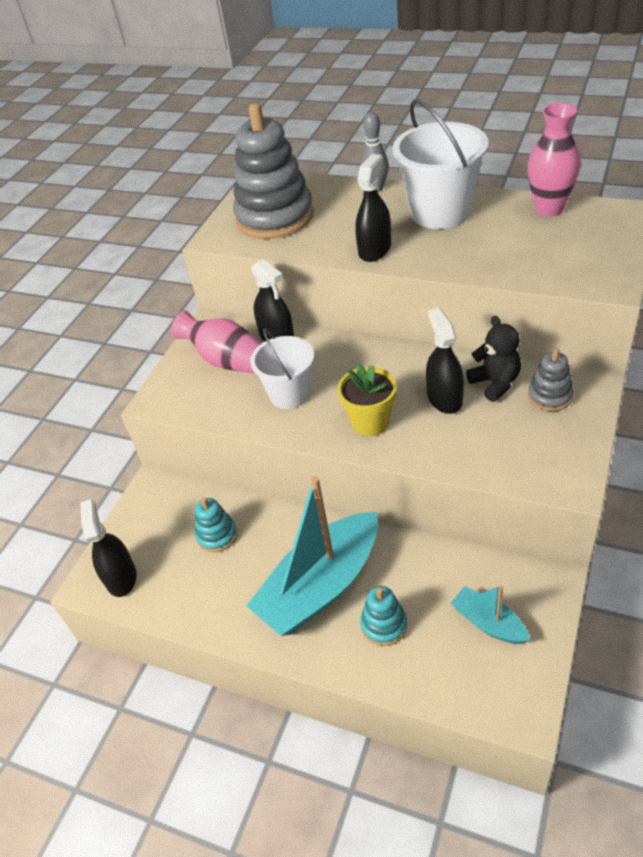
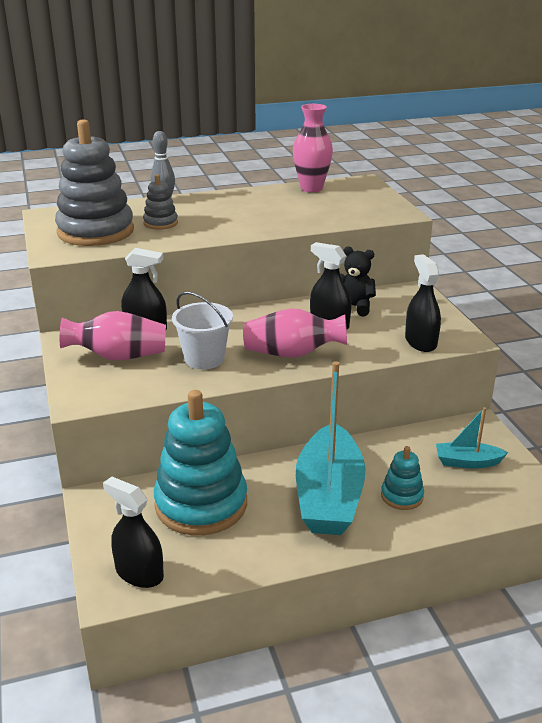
camera: 45 degrees left, 15 degrees down
turquoise stacking toy [195,497,237,552] -> turquoise stacking toy [154,390,247,536], size x2.16
yellow flower pot [337,363,397,436] -> pink vase [243,308,347,358]
black spray bottle [355,154,391,262] -> black spray bottle moved to [405,254,441,352]
white bucket [393,99,489,229] -> none
grey stacking toy [528,348,574,411] -> grey stacking toy moved to [143,174,178,230]

